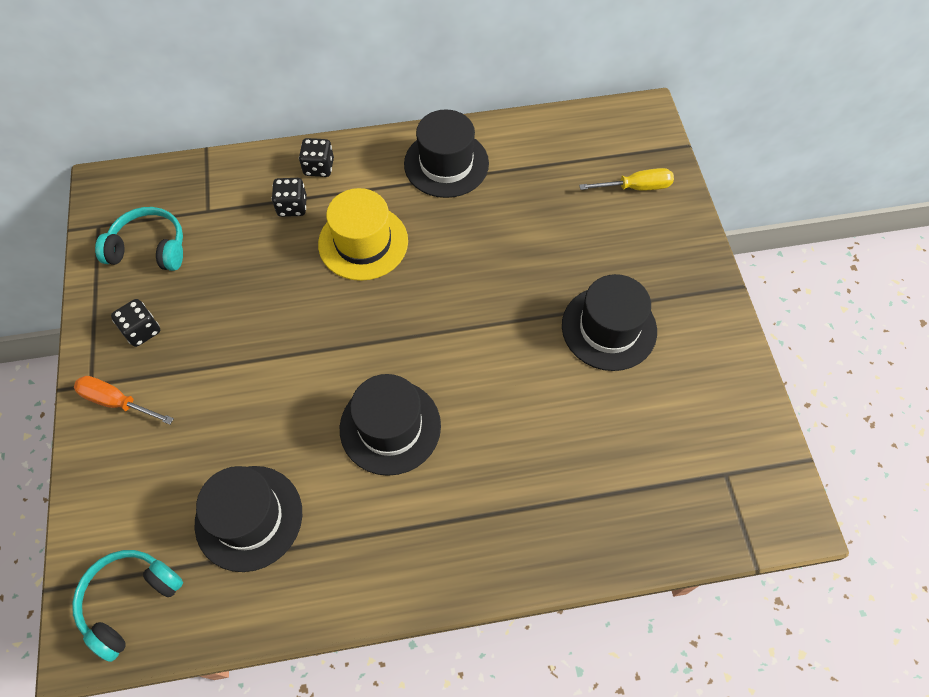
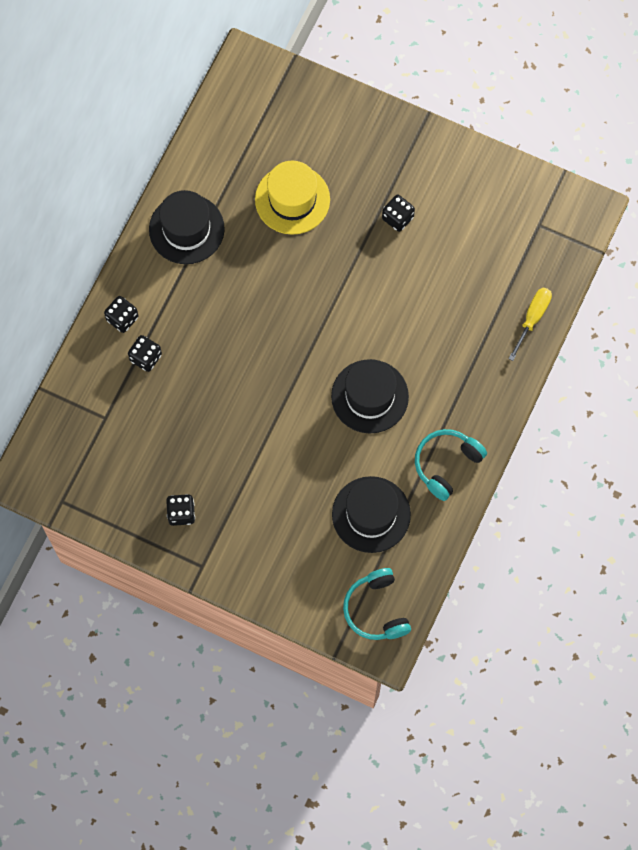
camera: 55 degrees left, 10 degrees up
orange screwdriver [74,376,174,425] -> none
turquoise headphones [95,207,183,271] -> turquoise headphones moved to [415,429,487,501]
yellow hat [318,188,408,281] -> yellow hat moved to [255,160,330,235]
black hat [562,274,657,371] -> black dice [382,195,415,232]
yellow screwdriver [579,168,674,191] -> yellow screwdriver moved to [508,288,552,361]

